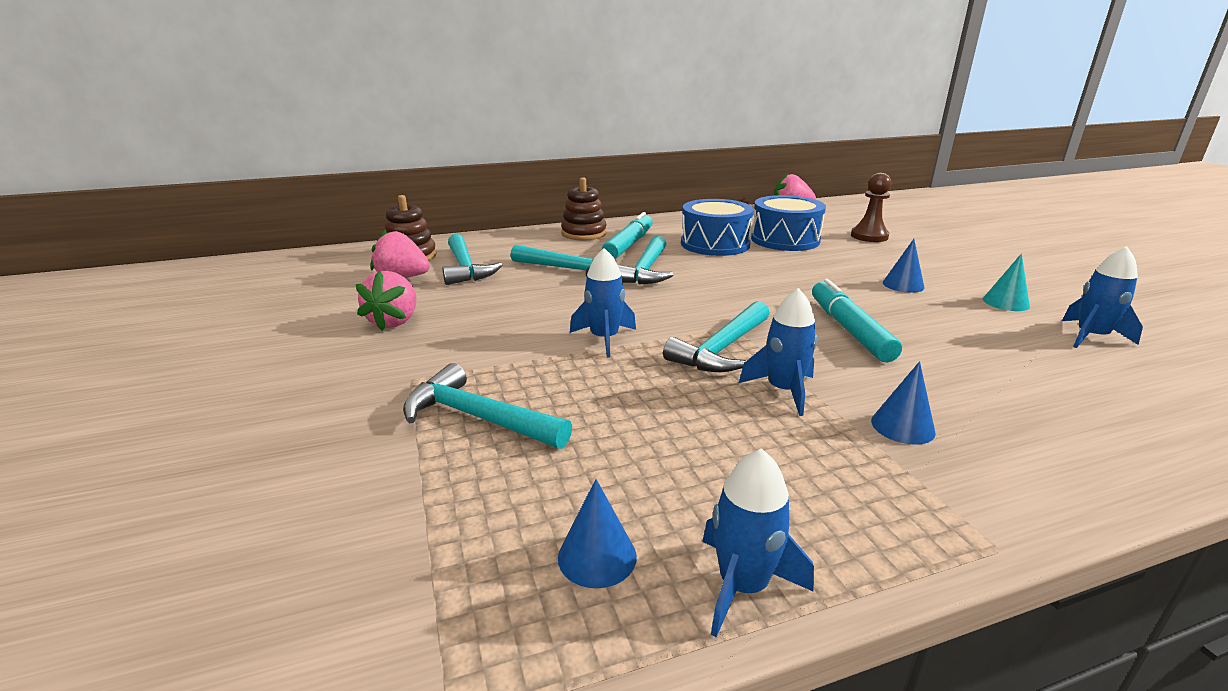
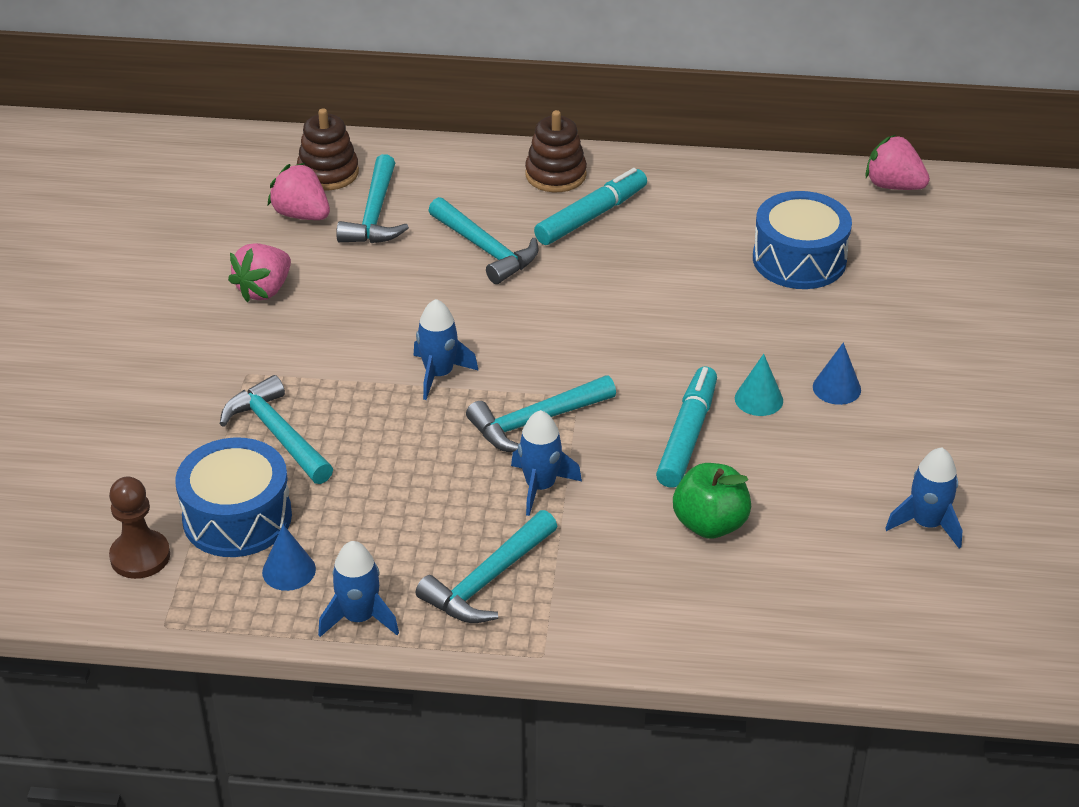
camera: 25 degrees right, 15 degrees up
turquoise hammer [618,235,673,285] -> turquoise hammer moved to [416,510,557,623]
blue drum [681,199,754,256] -> blue drum moved to [175,438,292,557]
brown pawn [851,173,891,242] -> brown pawn moved to [109,477,170,579]
blue cone [871,361,936,445] -> none
turquoise cone [983,253,1030,311] -> turquoise cone moved to [735,354,783,416]
none -> green apple [673,463,751,539]

